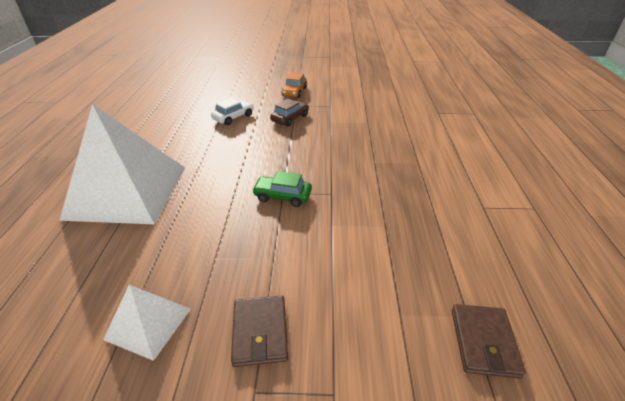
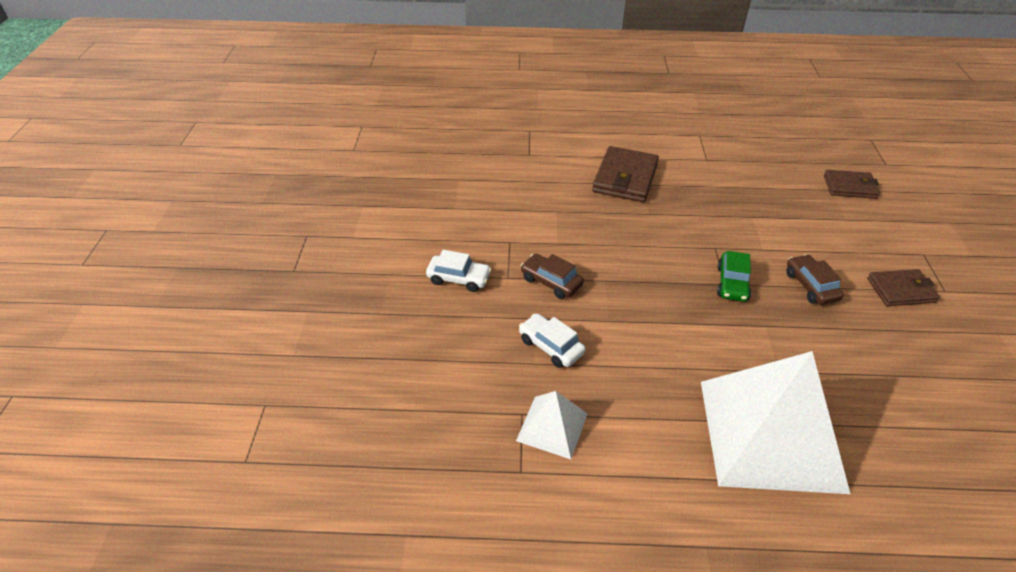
camera: 90 degrees left, 5 degrees up
white pyramid [103,285,191,361] -> white pyramid moved to [516,391,588,459]
orange car [282,72,307,98] -> white car [426,250,492,292]
none -> brown wallet [592,146,659,202]
none -> brown car [786,254,844,305]

